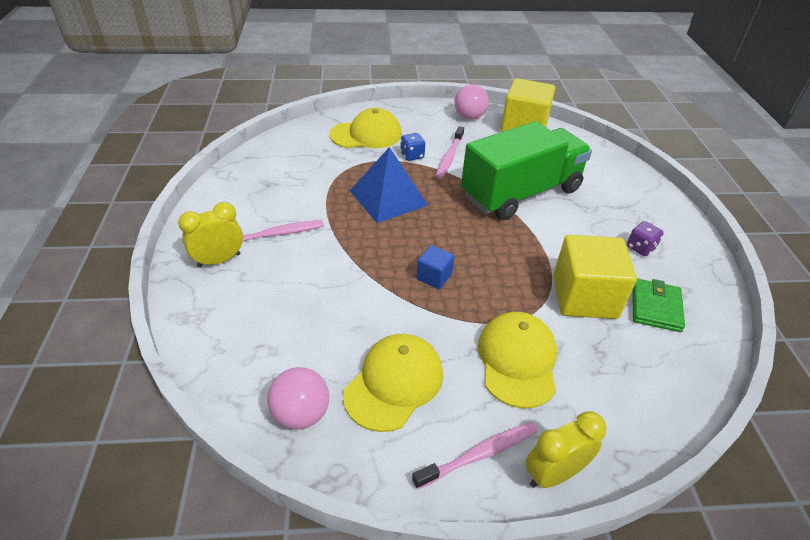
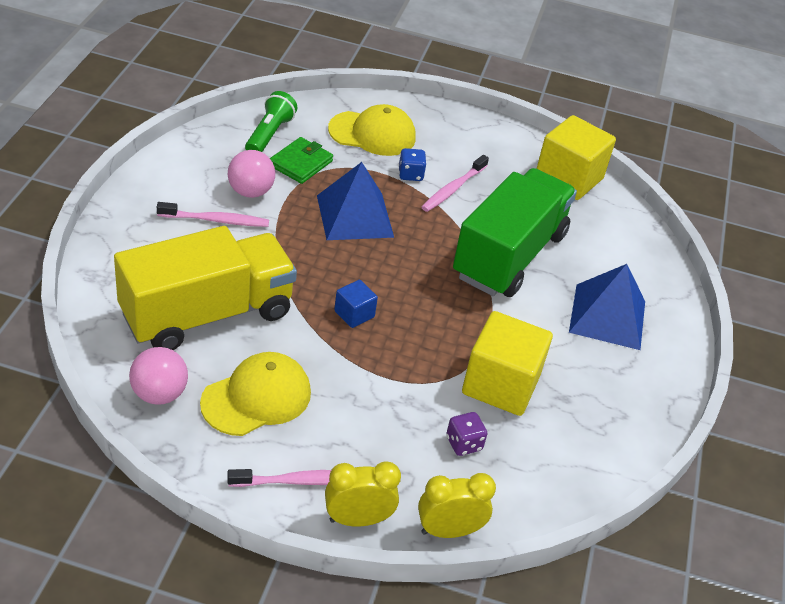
camera: 15 degrees right, 0 degrees up
yellow clock [178,202,243,268] -> yellow clock moved to [418,473,496,538]
pink ball [454,84,489,120] -> pink ball moved to [228,150,275,198]
green truck [461,121,592,220] -> green truck turned 45 degrees counterclockwise [453,168,577,297]
yellow cap [478,312,557,408] -> none
purple dice [627,221,664,256] -> purple dice moved to [446,412,487,456]
green wallet [632,278,685,332] -> green wallet moved to [270,137,333,184]
none -> yellow truck [114,226,297,350]
none -> green flashlight [245,91,297,152]
none -> blue pyramid [569,264,645,350]

